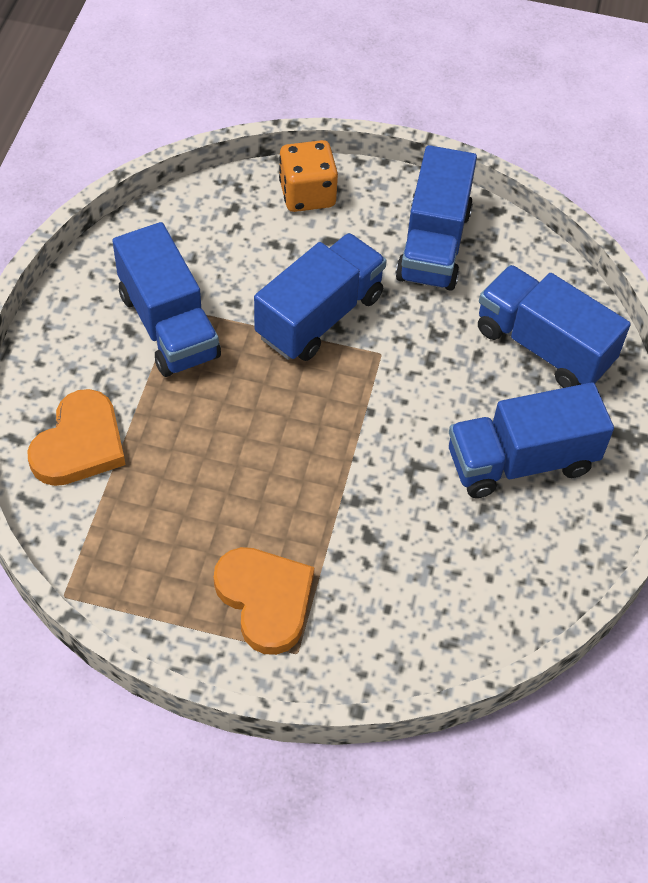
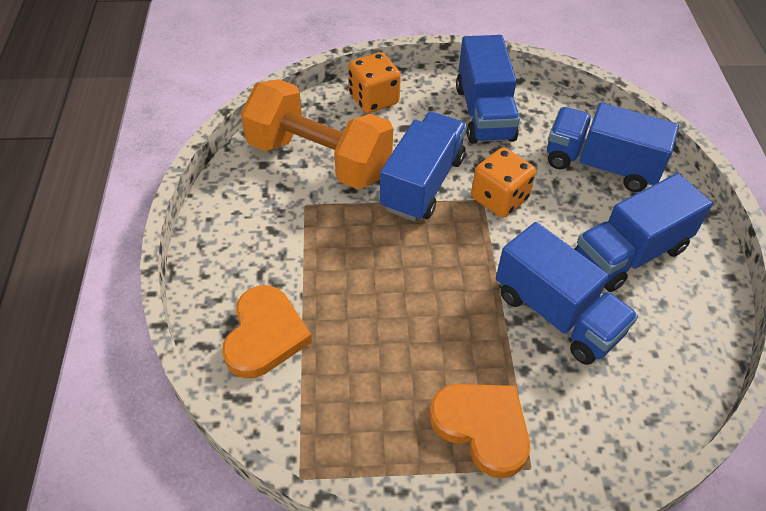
camera: 15 degrees left, 5 degrees down
blue truck [112,222,221,377] -> blue truck moved to [496,222,638,365]
none -> orange dumbbell [241,79,393,189]
none -> orange dice [471,147,536,218]

